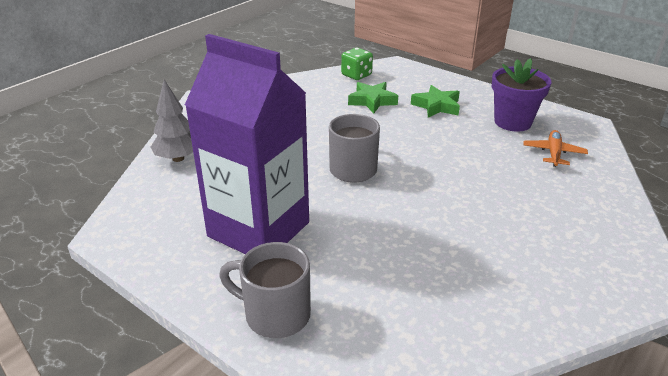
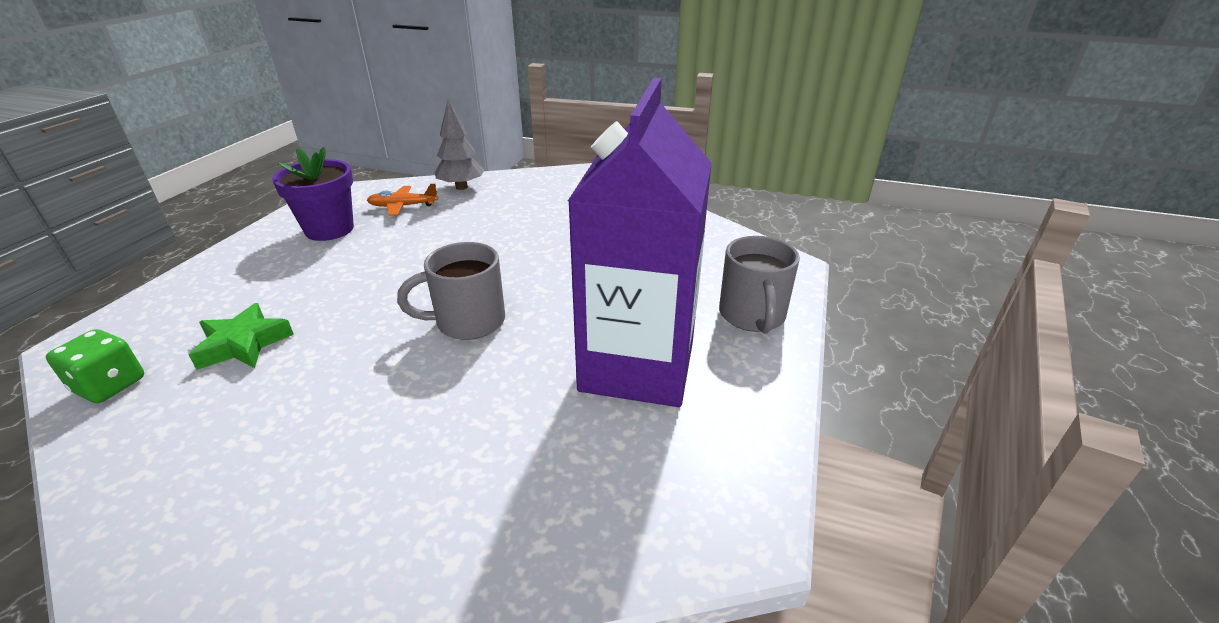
camera: 110 degrees left, 0 degrees up
grey tree [151,80,193,162] -> grey tree moved to [435,100,485,190]
green star [411,85,460,118] -> none

